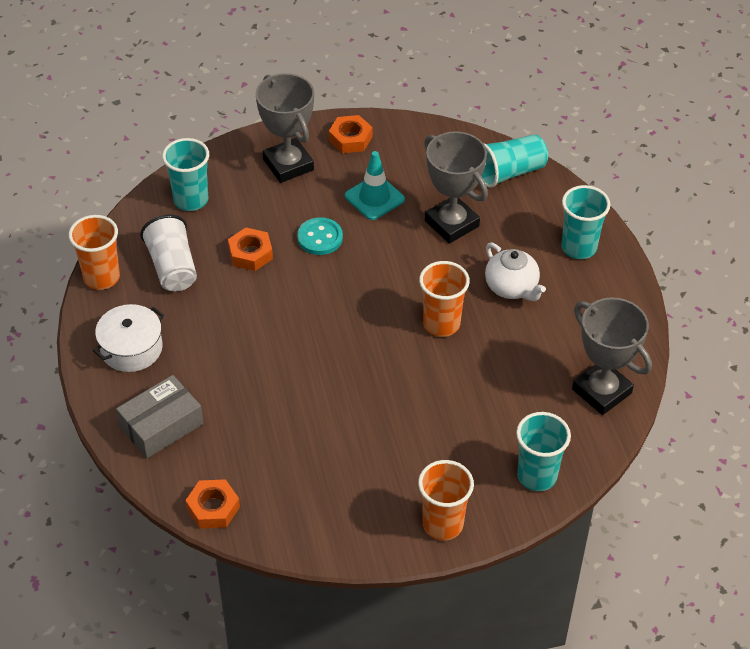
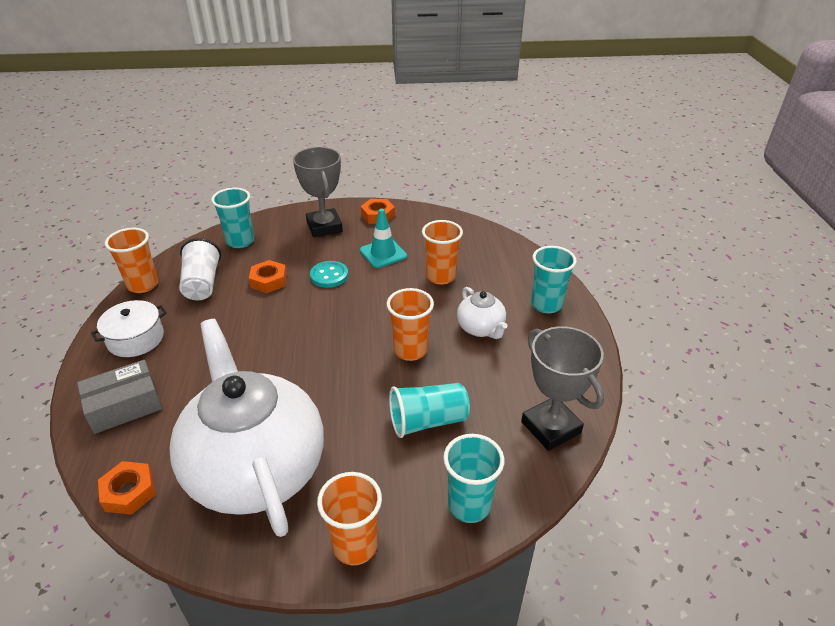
camera: 10 degrees right, 10 degrees down
grey trophy [424,131,488,244] -> orange cup [422,220,463,285]
turquoise cup [481,134,548,188] -> turquoise cup moved to [389,383,470,438]
none -> white teapot [169,319,324,537]

